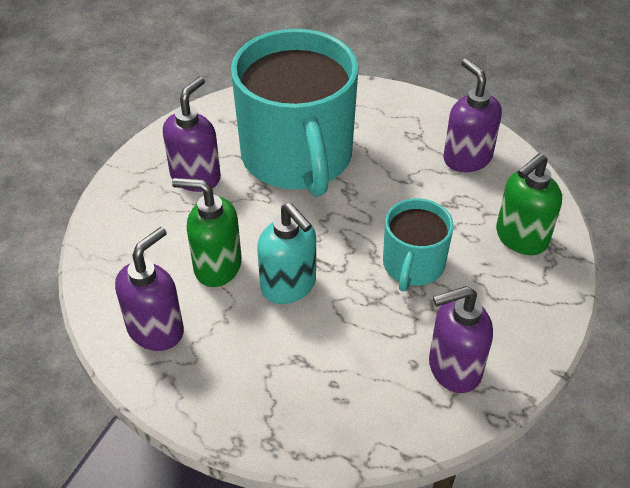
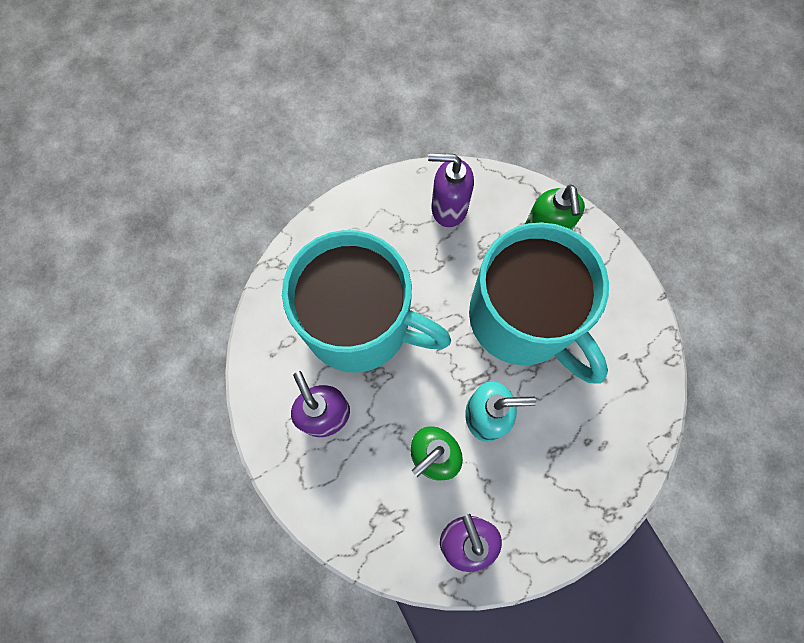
camera: 55 degrees left, 25 degrees up
turquoise mug [383,198,454,292] -> turquoise mug [469,222,609,384], size x2.01
purple soap dispenser [429,286,493,393] -> none

